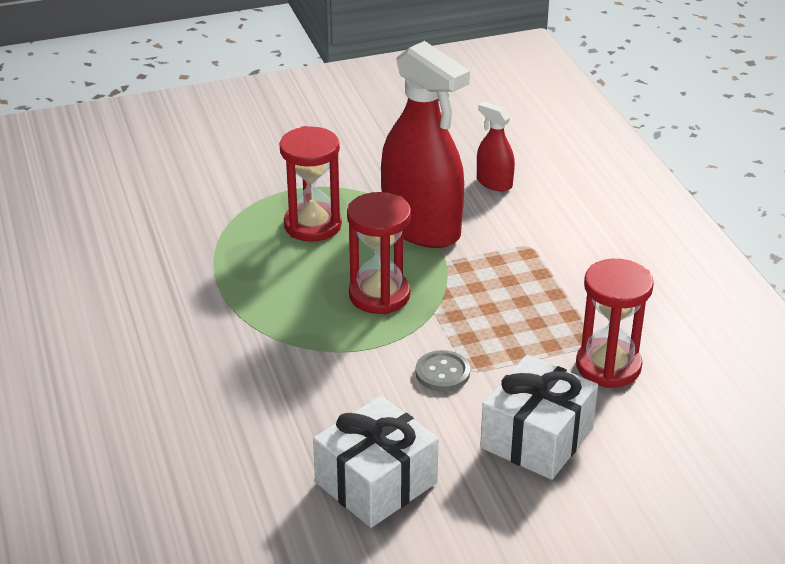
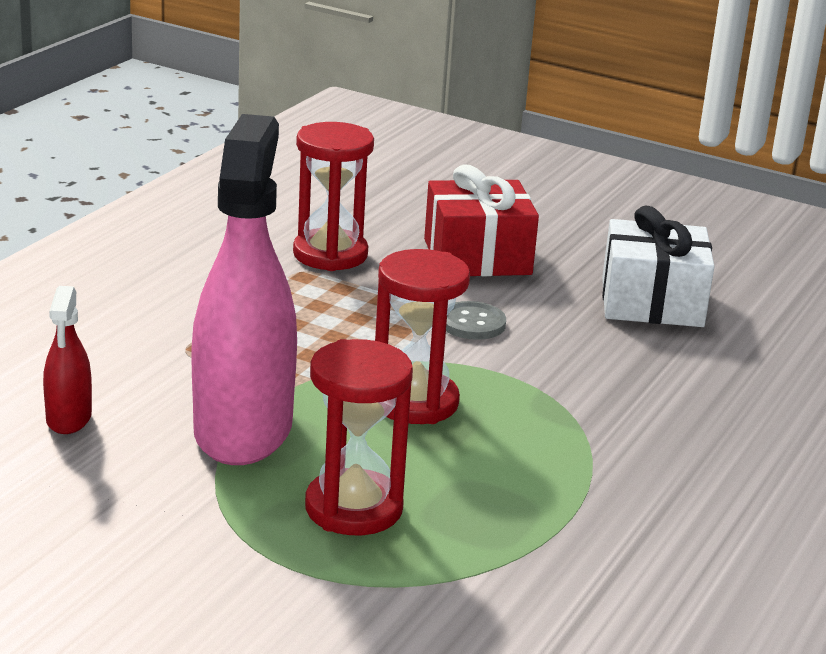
camera: 135 degrees left, 10 degrees down
red spray bottle [381,41,470,248] -> pink spray bottle [191,114,297,465]
white gift [480,355,598,480] -> red gift [424,164,539,276]

